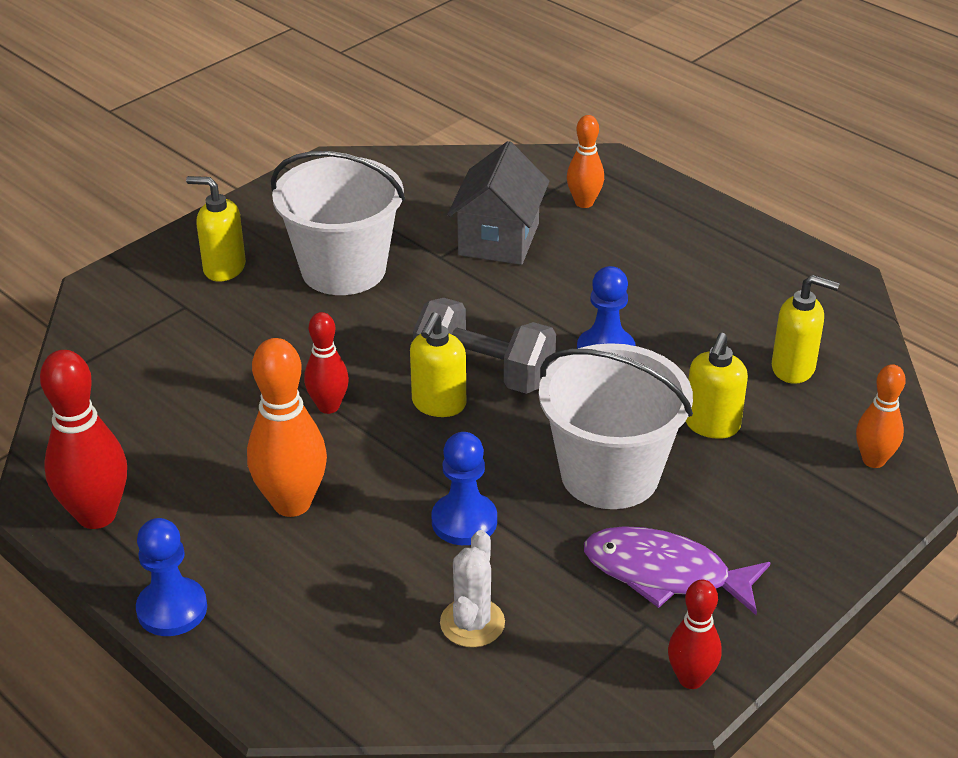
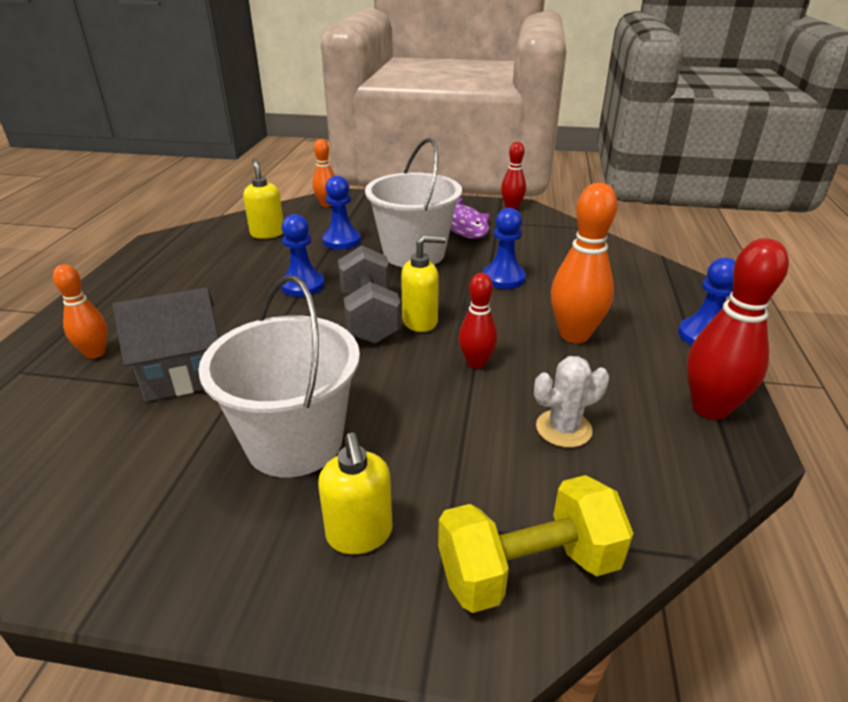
camera: 125 degrees left, 5 degrees down
white cactus [440,530,505,648] -> white cactus moved to [534,356,609,448]
yellow soap dispenser [686,333,748,439] -> blue pawn [322,176,361,249]
none -> yellow dumbbell [438,475,634,613]

